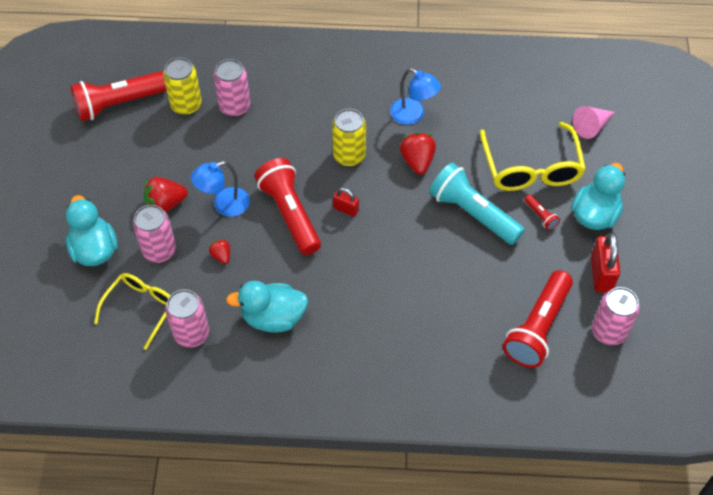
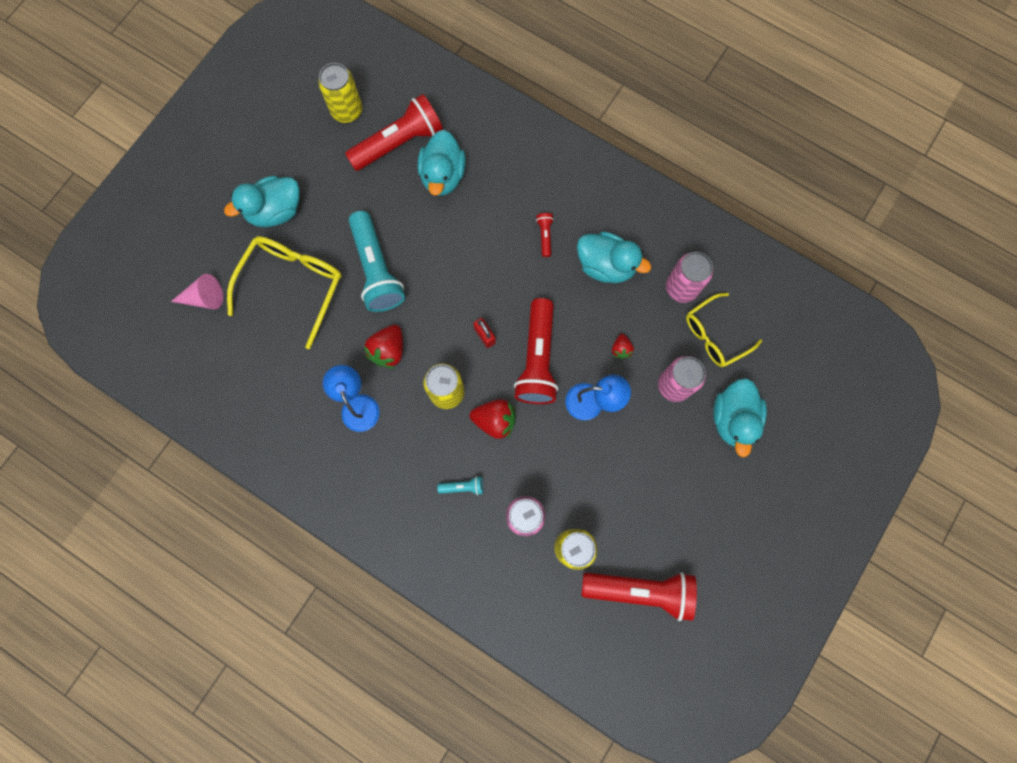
camera: 150 degrees left, 20 degrees up
red strawberry [144,177,188,212] -> red strawberry moved to [470,399,515,439]
red flashlight [524,194,560,230] -> red flashlight moved to [536,213,554,257]
red padlock [591,233,620,292] -> none
pink can [592,287,640,345] -> yellow can [318,63,362,123]
none -> turquoise duck [418,130,466,196]
none -> turquoise flashlight [437,476,483,495]

